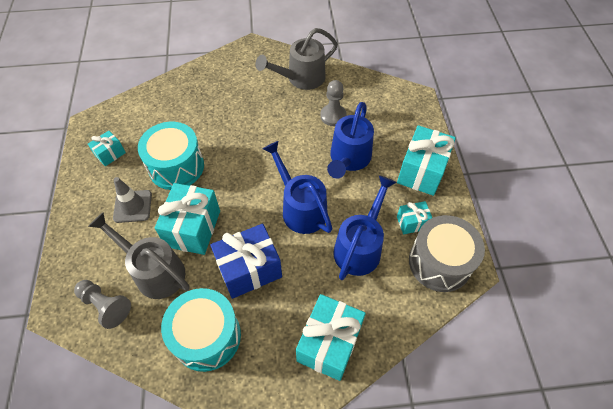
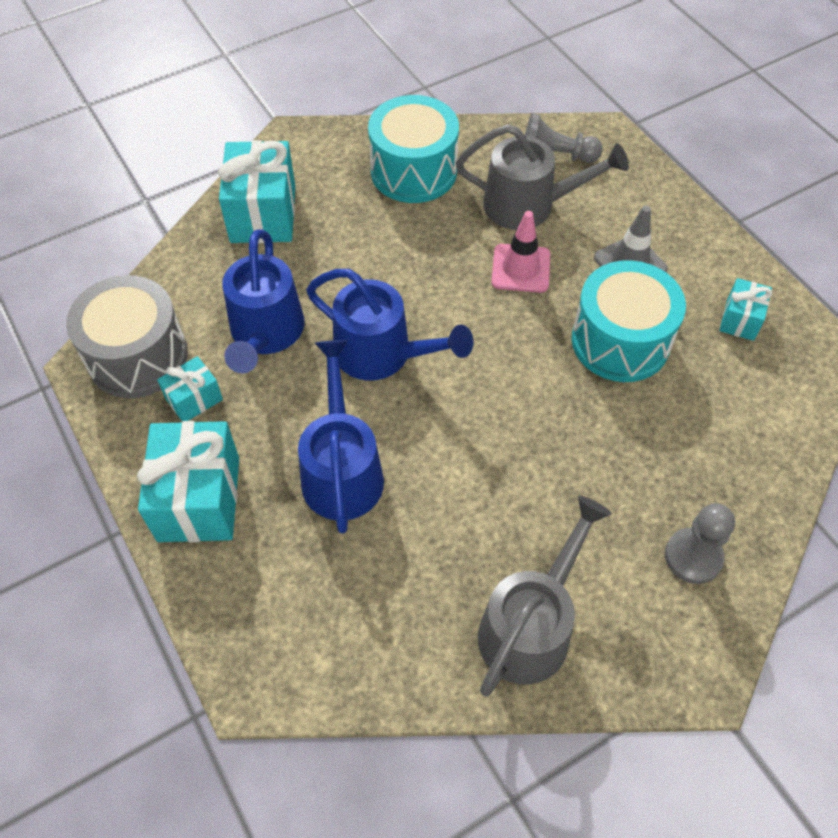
camera: 155 degrees right, 0 degrees up
turquoise gift [155,183,220,255] -> pink traffic cone [491,211,550,293]
blue gift [210,224,282,299] -> none
grey pawn [320,80,347,126] -> grey pawn moved to [665,503,735,584]

